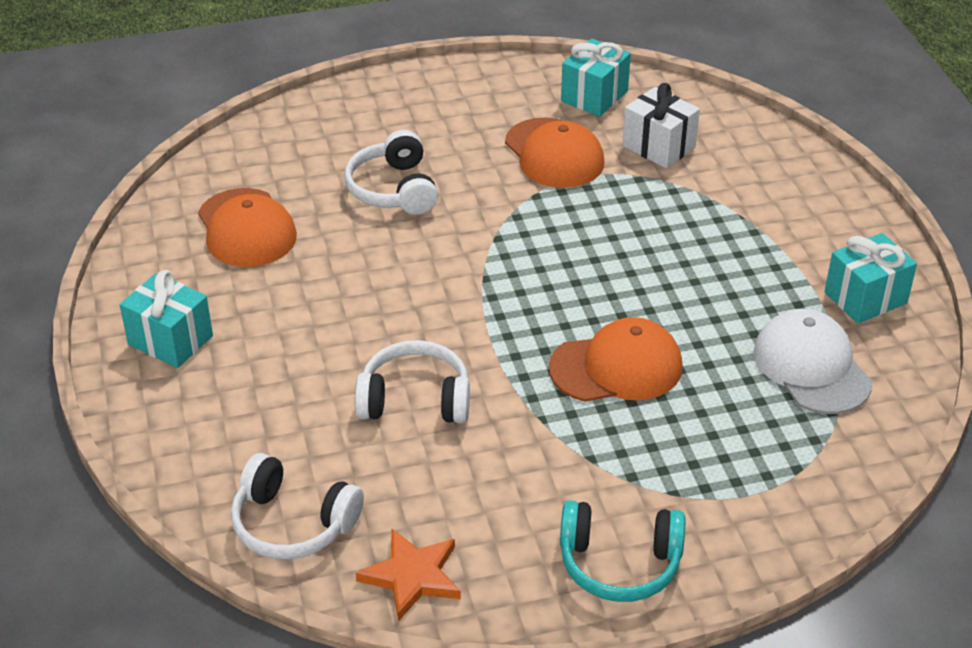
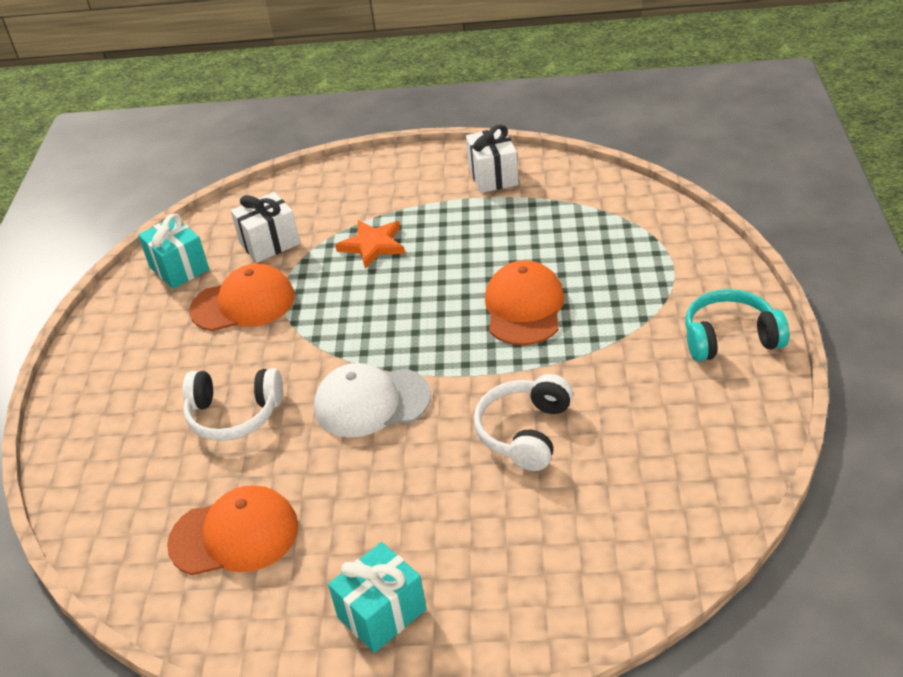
camera: 70 degrees left, 0 degrees up
white headphones [231,453,364,559] -> none
orange star [356,529,461,621] -> orange star moved to [335,220,405,269]
turquoise headphones [560,501,685,602] -> turquoise headphones turned 120 degrees counterclockwise [685,289,789,362]
white cap [754,309,872,414] -> white cap moved to [314,363,431,437]
turquoise gift [825,233,917,324] -> white gift [466,125,519,193]

